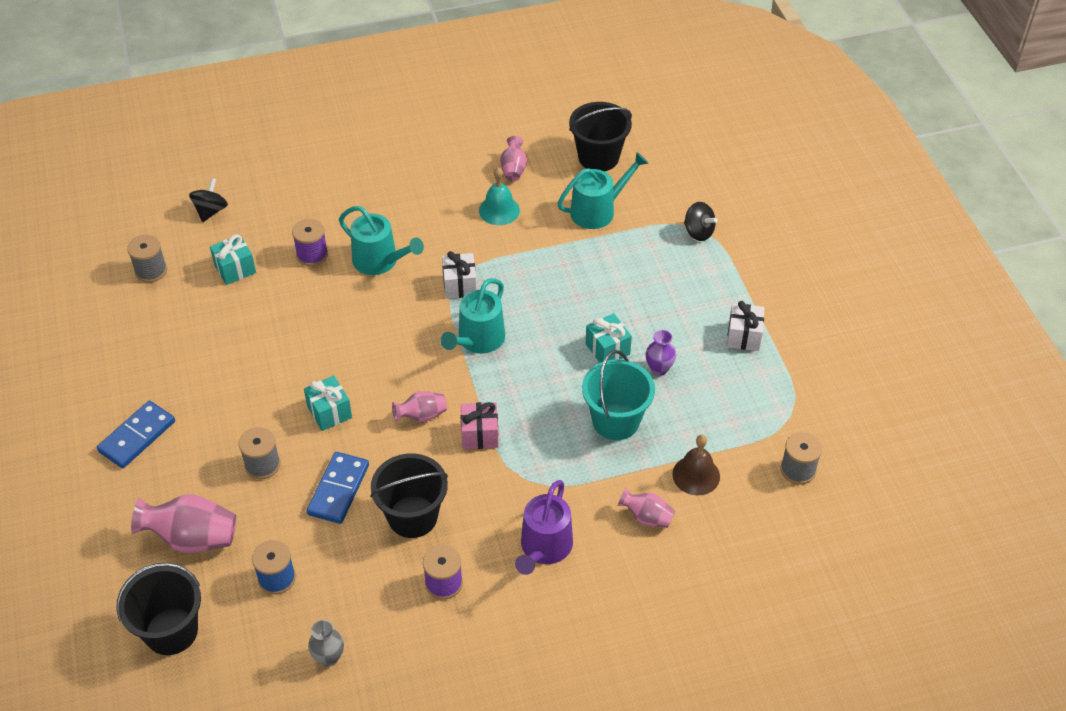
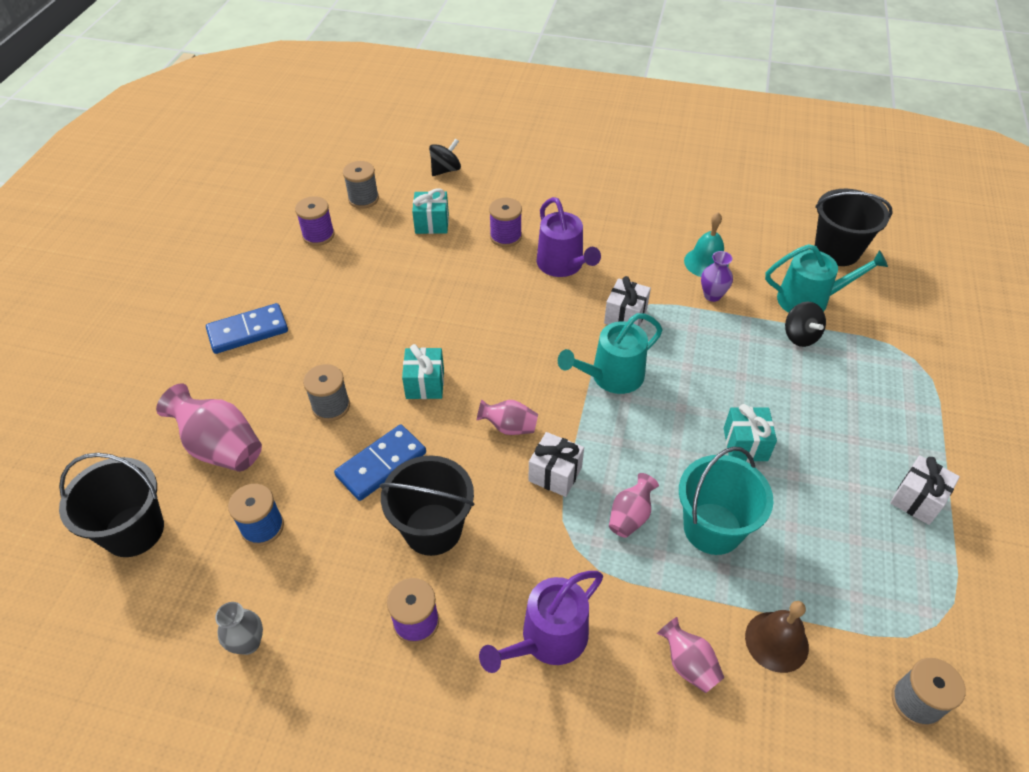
camera: 30 degrees right, 0 degrees up
turquoise watering can [339,206,424,275] -> purple watering can [537,197,601,277]
pink gift [461,402,499,449] -> white gift [528,432,584,497]
pink vase [500,136,527,181] -> pink vase moved to [609,473,659,538]
purple vase [646,330,676,376] -> purple vase moved to [701,251,733,302]
black spinning top [684,202,718,241] -> black spinning top moved to [785,301,826,347]
none -> purple spool [295,196,335,246]

